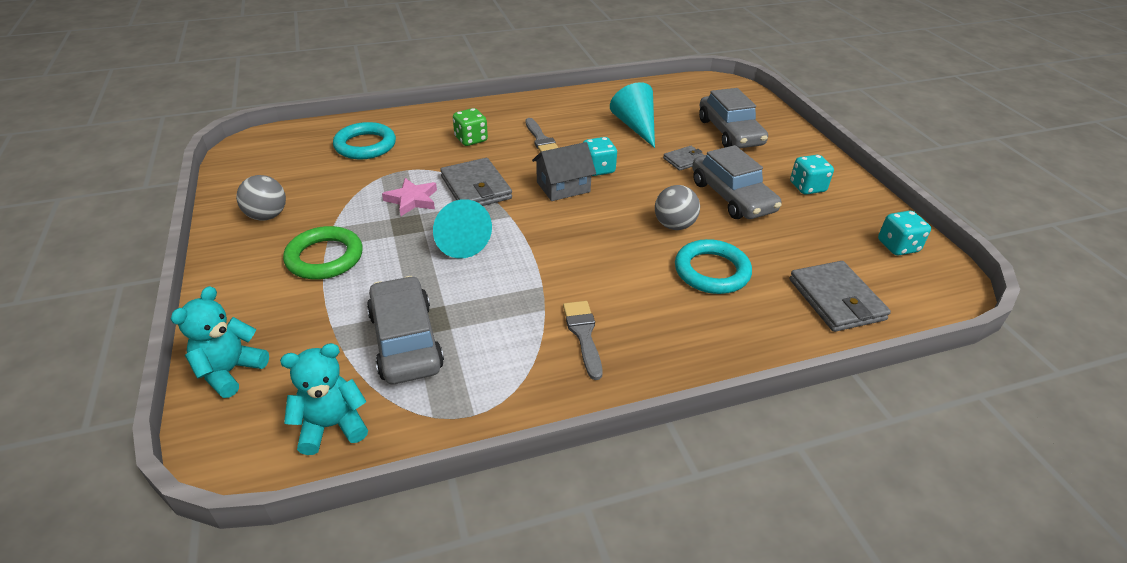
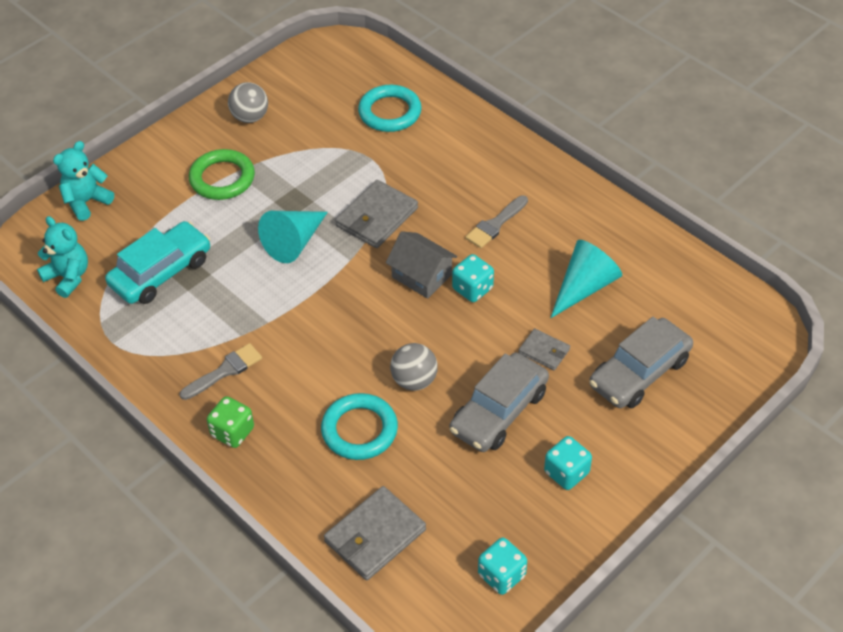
camera: 65 degrees right, 10 degrees up
turquoise teddy bear [171,286,269,398] -> turquoise teddy bear turned 45 degrees counterclockwise [53,141,114,221]
grey car [367,276,444,384] -> turquoise car [105,221,210,304]
pink star [382,178,437,216] -> none
green dice [453,108,488,146] -> green dice moved to [207,396,254,448]

